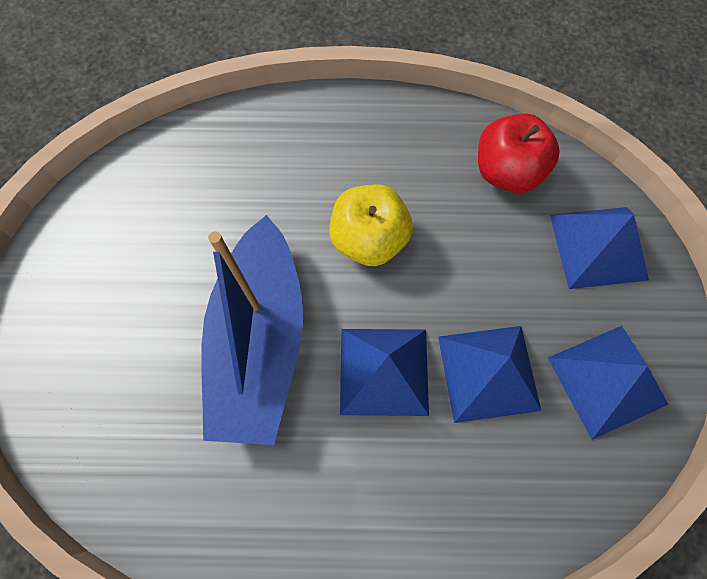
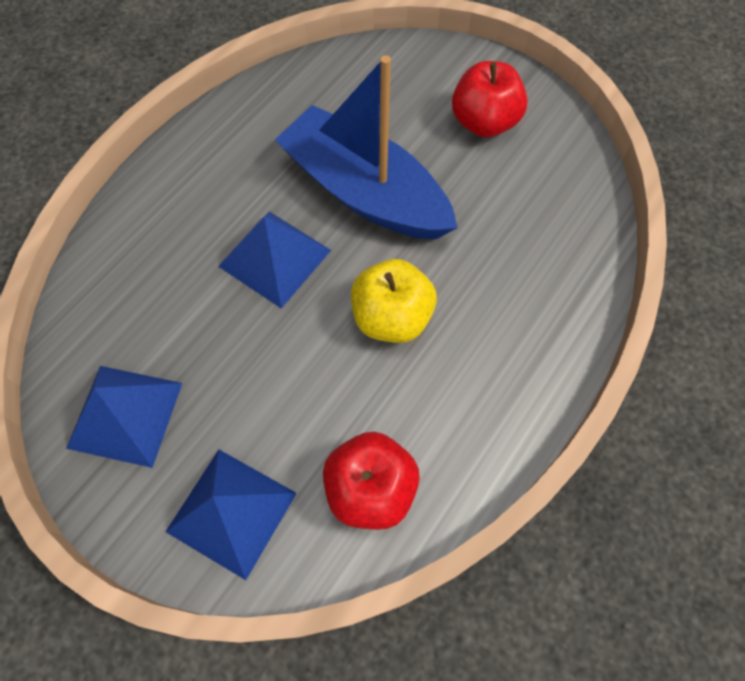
camera: 125 degrees right, 5 degrees down
blue pyramid [438,326,541,423] -> none
none -> red apple [452,61,528,138]

